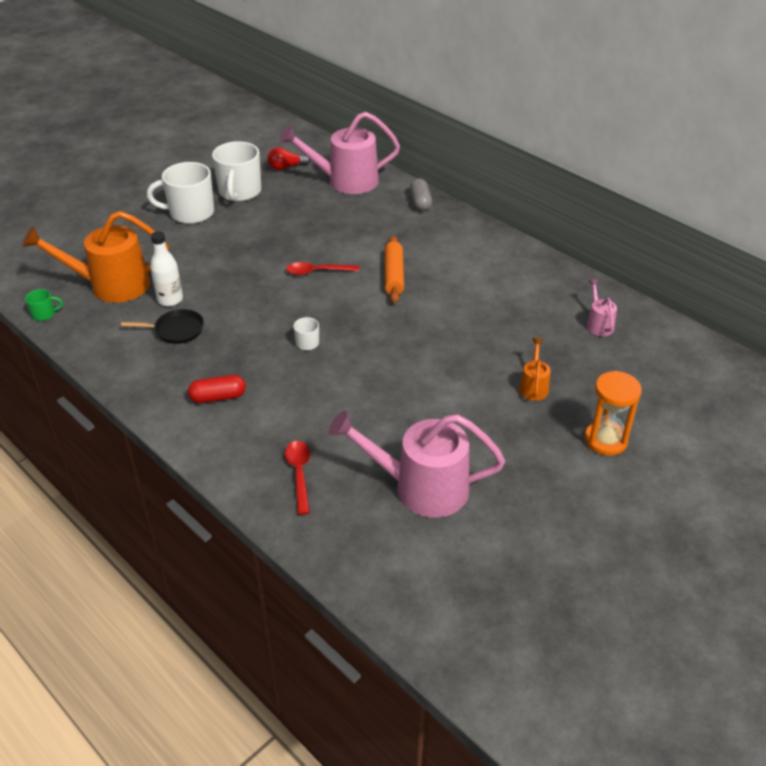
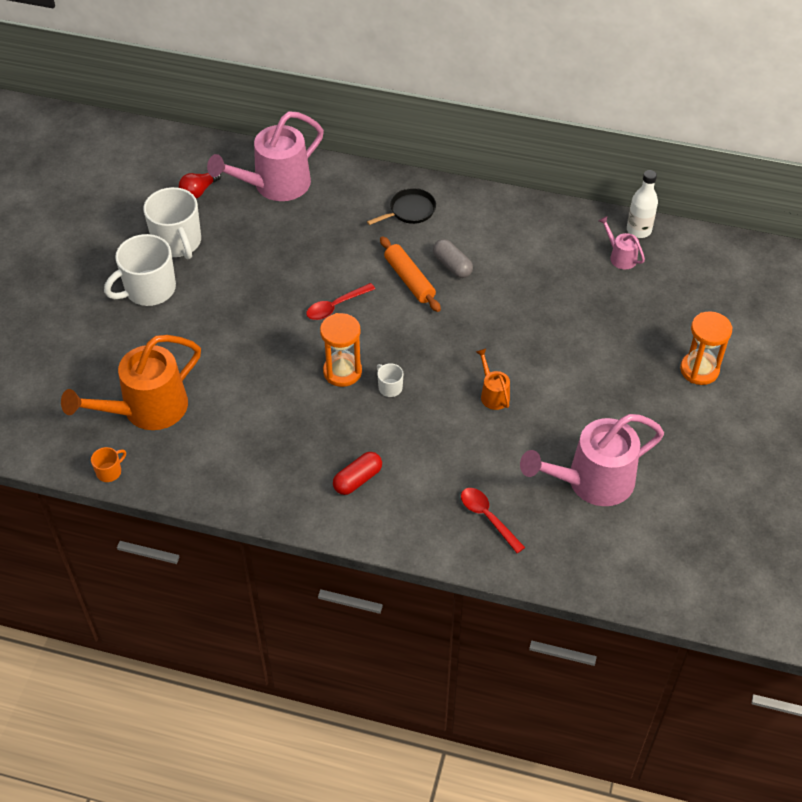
camera: 30 degrees left, 10 degrees up
green mug [25,289,63,321] -> orange mug [91,447,126,482]
black pan [121,309,204,344] -> black pan moved to [367,188,436,225]
white bottle [150,231,183,306] -> white bottle moved to [627,170,658,238]
grey capsule [410,178,432,211] -> grey capsule moved to [433,239,473,278]
orange watering can [519,338,551,401] -> orange watering can moved to [476,348,510,410]
none -> orange hourglass [320,313,362,387]

